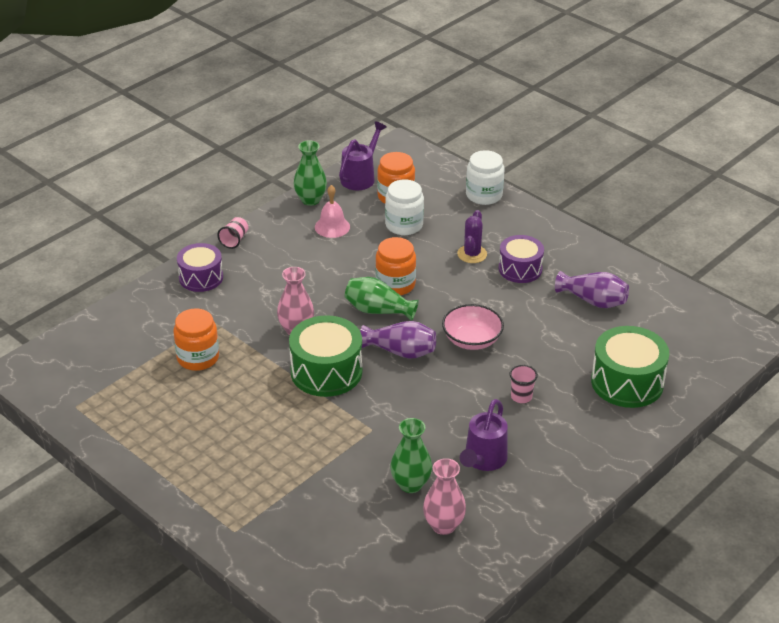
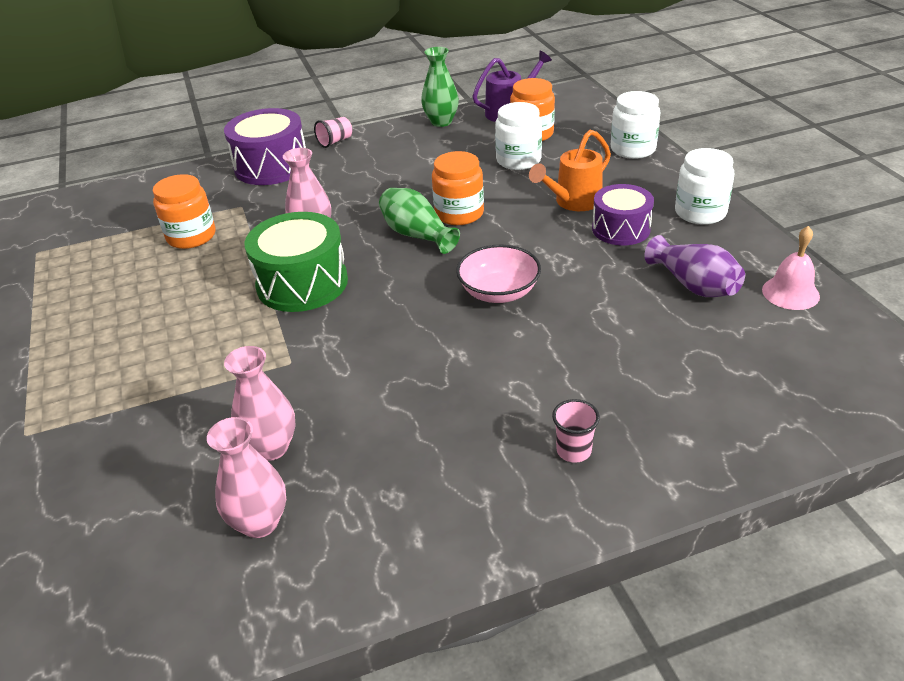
camera: 30 degrees right, 0 degrees up
purple drum [177,243,223,292] -> purple drum [224,108,306,185], size x1.51
pink bell [315,185,350,238] -> pink bell moved to [762,226,820,310]
purple vase [360,321,436,359] -> none
green vase [390,418,432,493] -> pink vase [224,346,295,461]
purple cactus [457,210,487,263] -> orange watering can [529,129,611,211]
purple watering can [460,399,508,471] -> none
pink cup [509,365,538,403] -> pink cup moved to [552,399,600,463]
green drum [591,326,669,408] -> none
none -> white jar [675,148,734,225]

